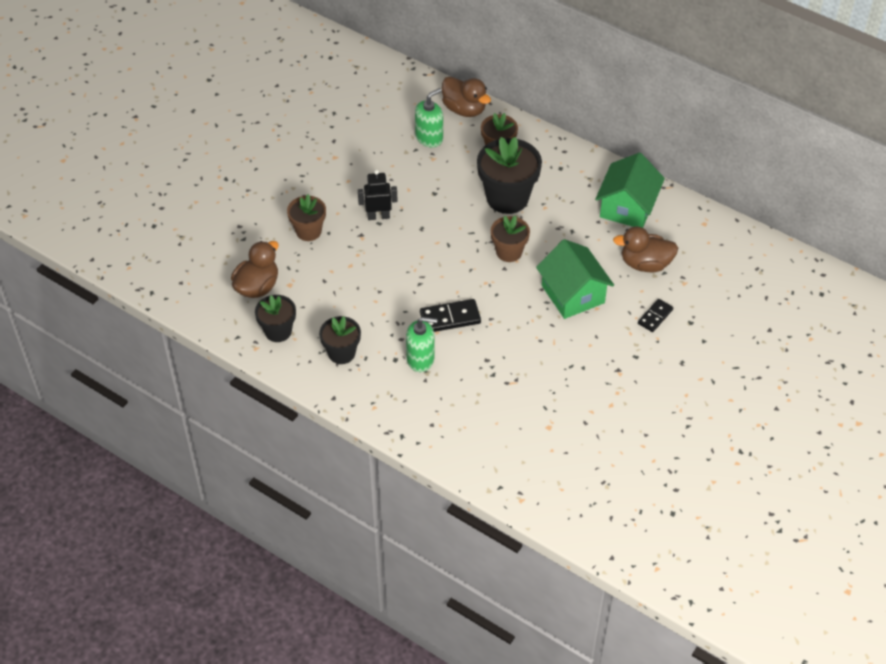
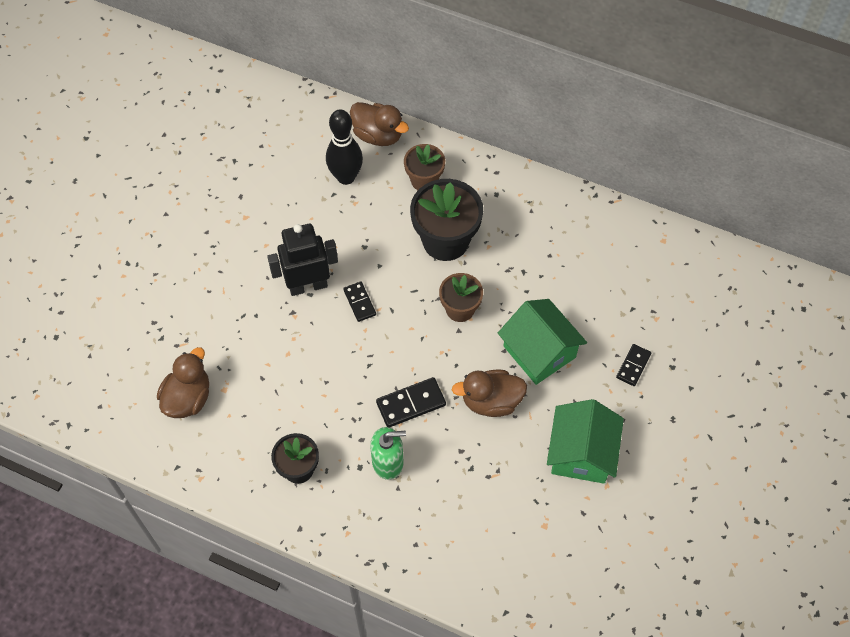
camera: 10 degrees left, 10 degrees up
black flower pot [255,295,296,342] -> none
brown flower pot [287,194,326,241] -> none
black robot [358,170,398,220] -> black robot [267,224,338,296], size x1.52
green soap dispenser [415,88,443,147] -> black bowling pin [326,109,363,185]
green house [595,153,665,228] -> green house moved to [547,399,624,484]
brown duck [613,226,678,272] -> brown duck moved to [452,370,527,417]
none -> black domino [343,281,376,322]

